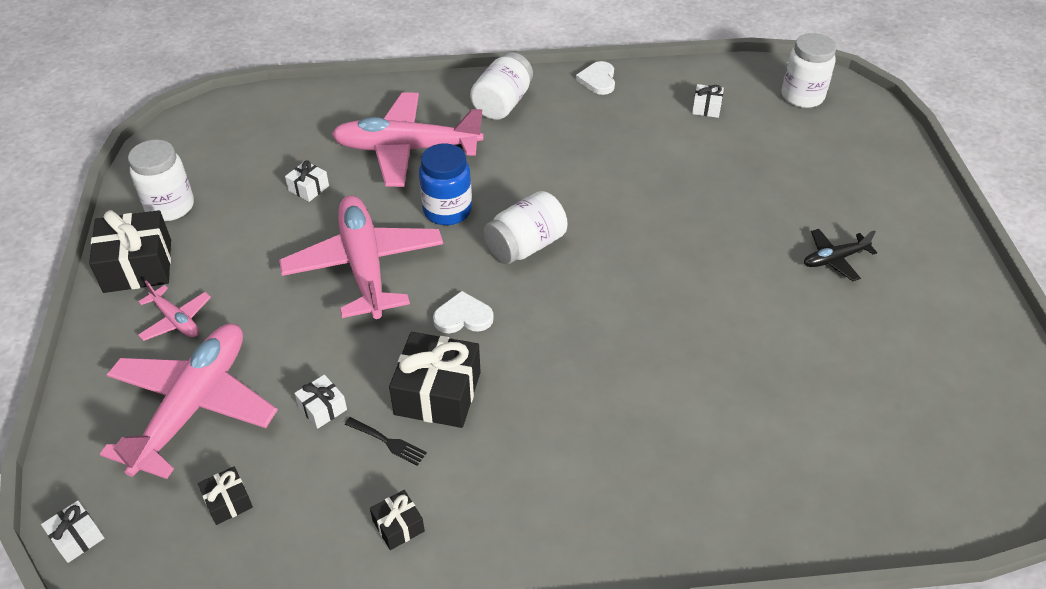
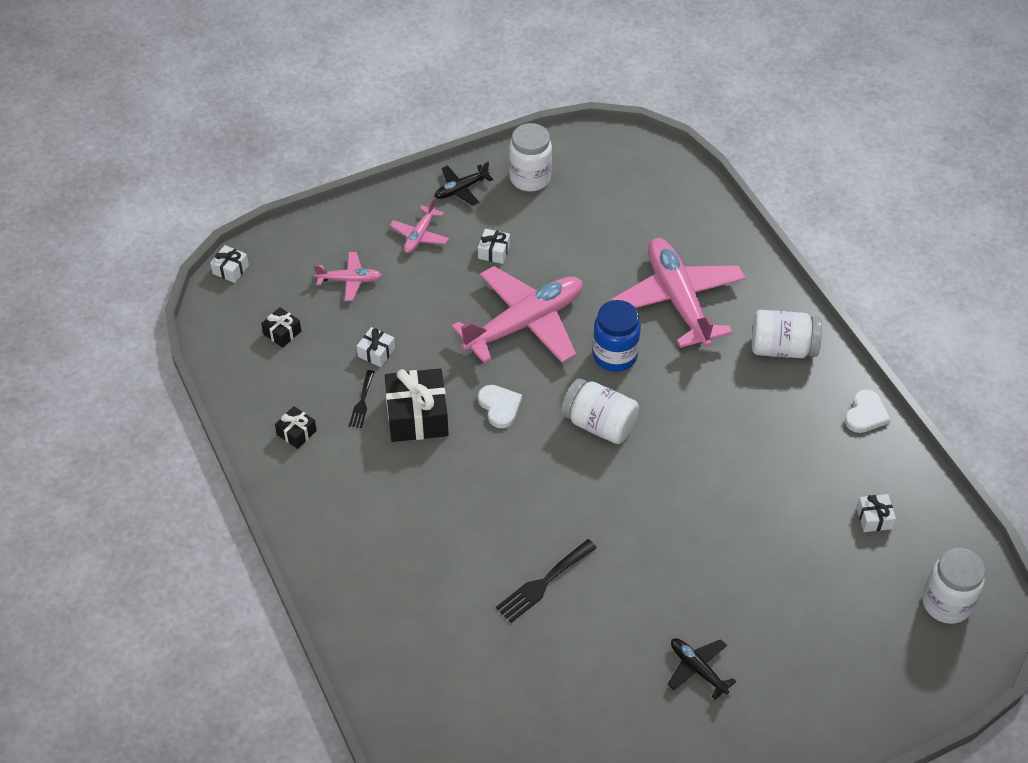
camera: 70 degrees right, 5 degrees up
black gift [89,210,171,293] -> black plane [435,162,493,206]
pink plane [100,324,278,479] -> pink plane [314,252,382,301], size x0.46
white gift [285,160,329,202] -> white gift moved to [478,229,510,264]
white heart [576,61,615,95] -> white heart turned 135 degrees clockwise [845,389,891,433]
none -> black fork [496,539,597,623]

